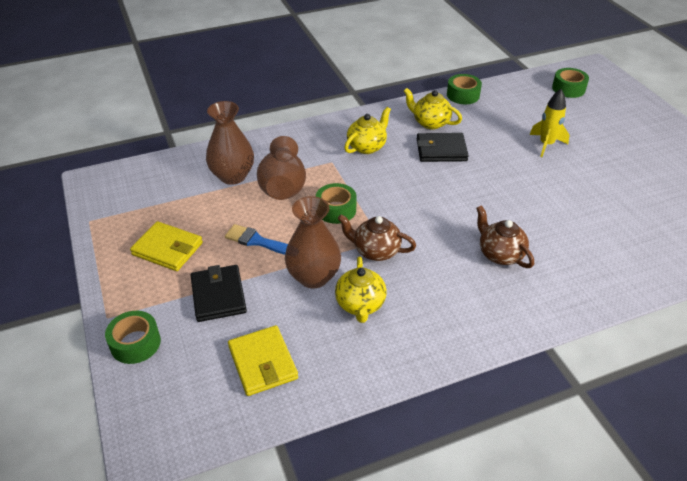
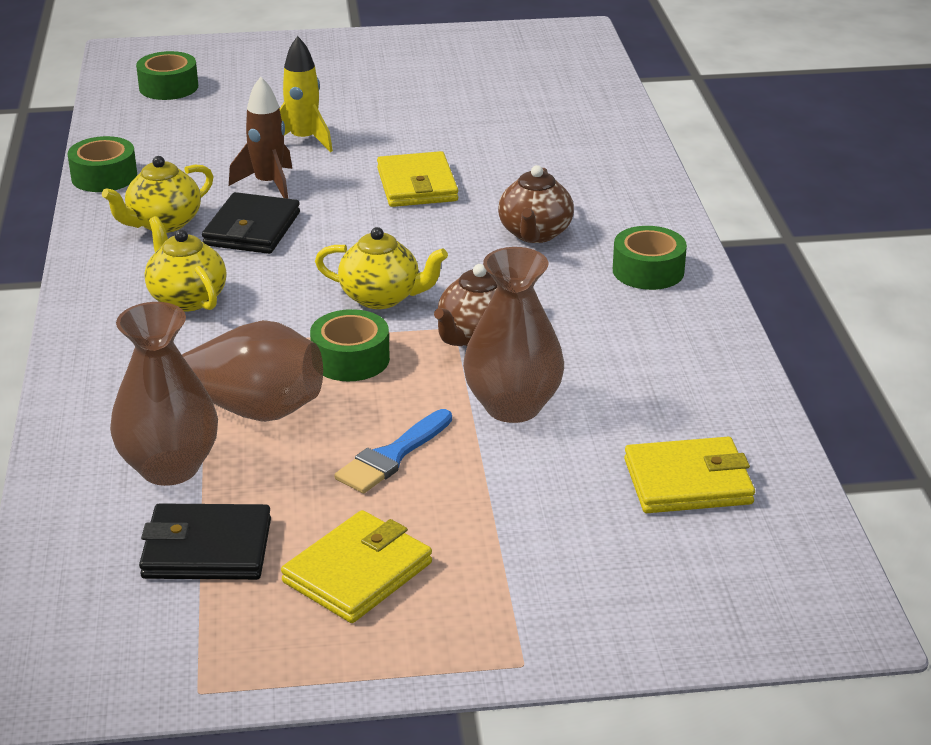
camera: 75 degrees left, 10 degrees down
green tape [105,311,161,364] -> green tape moved to [613,226,687,290]
black wallet [191,265,247,322] -> black wallet moved to [139,503,271,580]
yellow teapot [335,257,387,323] -> yellow teapot moved to [315,227,448,309]
brown teapot [476,205,534,268] -> brown teapot turned 60 degrees counterclockwise [498,165,574,243]
none -> brown rocket [229,77,292,199]
none -> yellow wallet [377,151,458,207]

